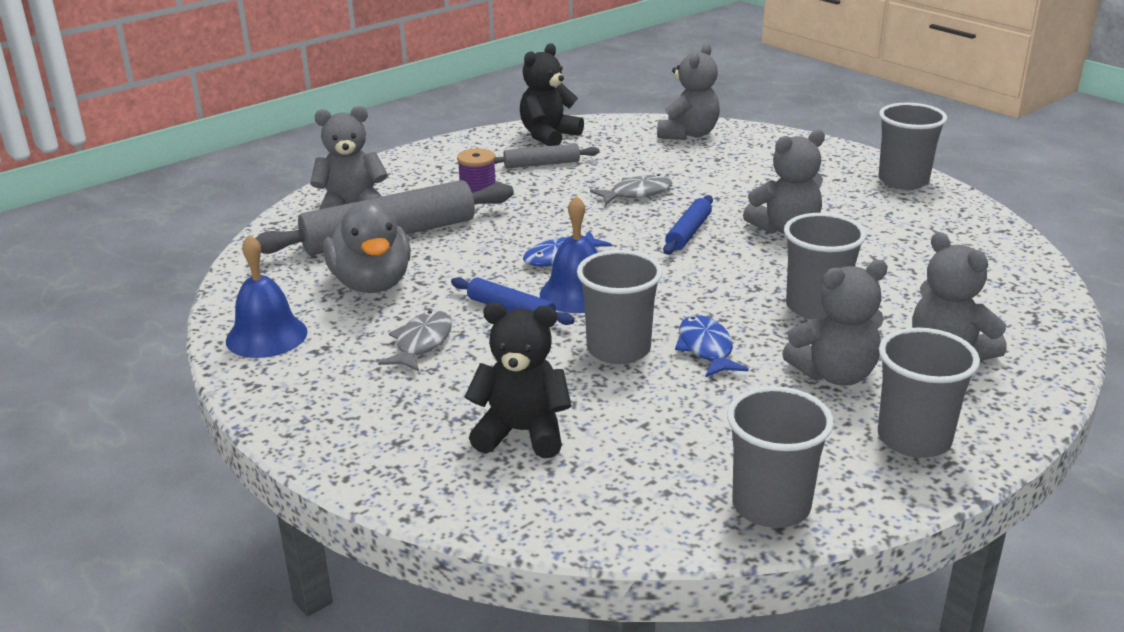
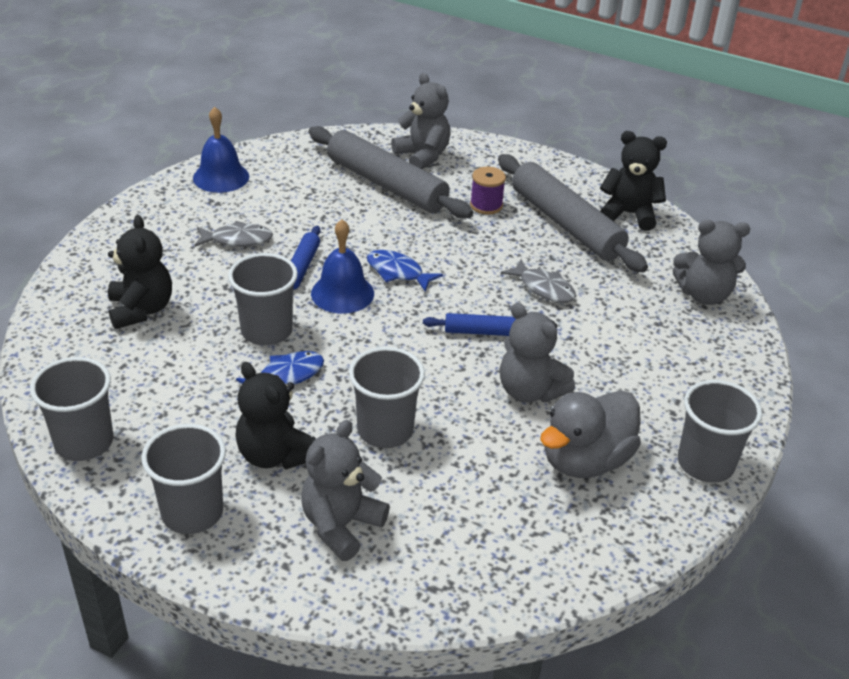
camera: 65 degrees right, 10 degrees up
grey duck [323,201,411,293] -> grey duck moved to [540,391,641,478]
grey rolling pin [494,144,600,168] -> grey rolling pin [498,154,648,273], size x2.03
grey teddy bear [782,260,888,386] -> black teddy bear [235,362,316,469]

